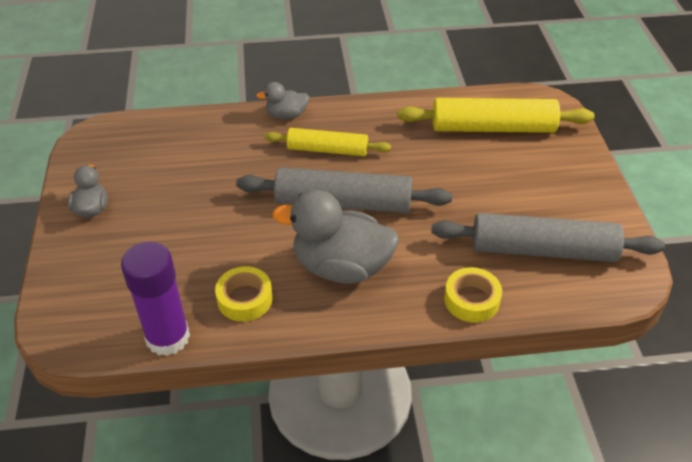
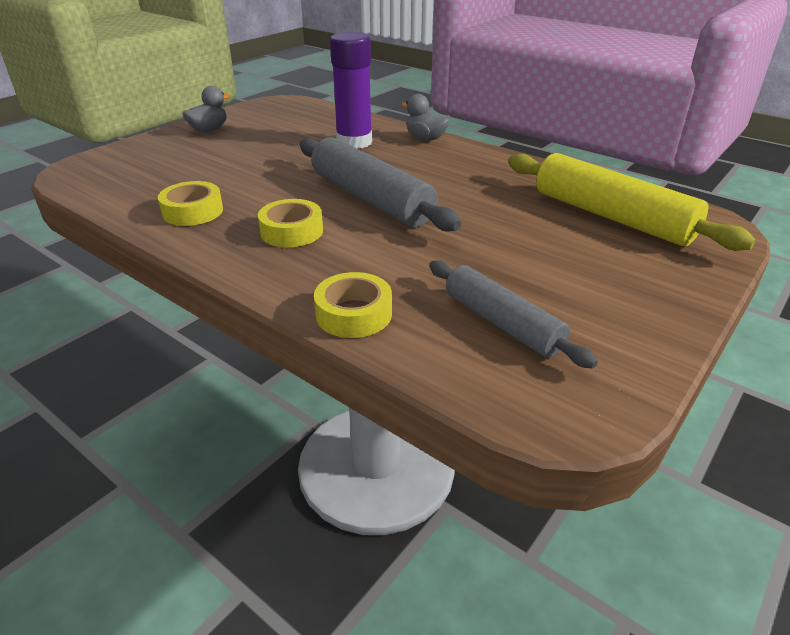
camera: 45 degrees right, 10 degrees down
purple glue stick [121,242,190,356] -> purple glue stick moved to [330,32,372,149]
yellow rolling pin [265,128,391,156] -> none
grey duck [272,190,399,284] -> yellow tape [258,199,323,247]
grey rolling pin [431,213,665,262] -> grey rolling pin [429,260,598,369], size x0.64

